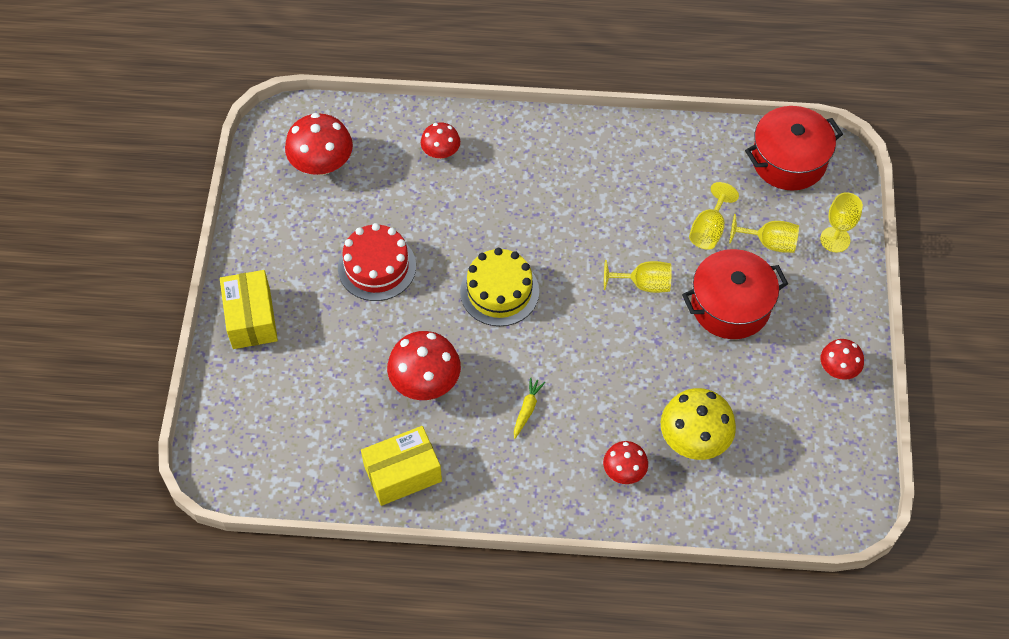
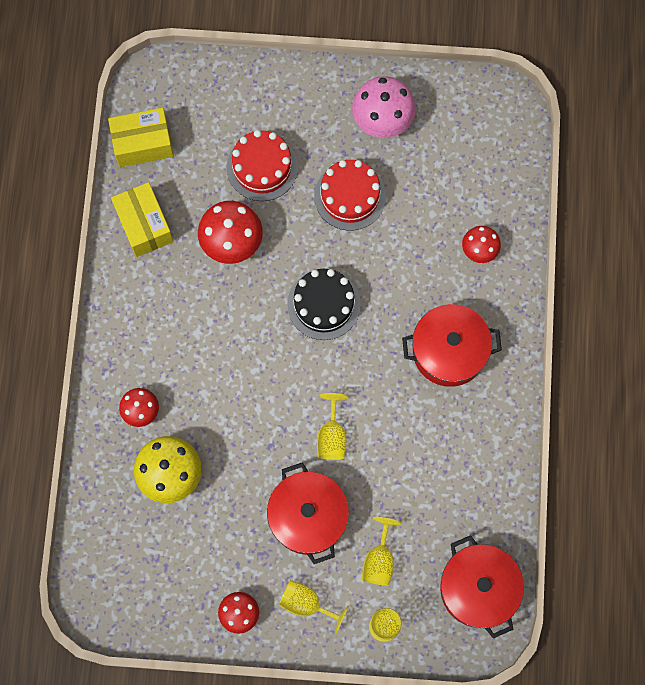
camera: 90 degrees right, 15 degrees up
yellow box [220,270,278,349] -> yellow box moved to [108,108,174,167]
red mushroom [285,113,353,175] -> none
yellow cake [460,248,539,326] -> black cake [287,269,361,340]
yellow carrot [514,377,545,439] -> none
yellow goblet [689,182,739,250] -> yellow goblet moved to [279,580,349,634]
none -> red cake [227,130,298,201]
none -> pink mushroom [352,76,416,138]
none -> red pot [402,304,502,387]

